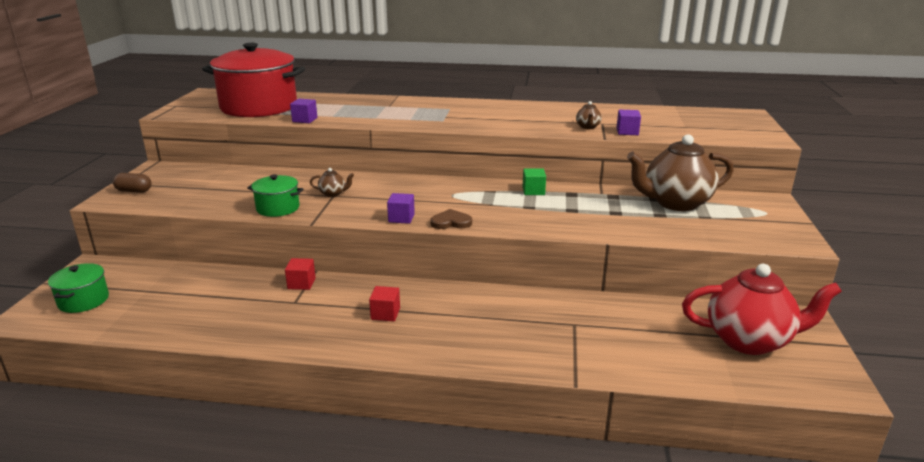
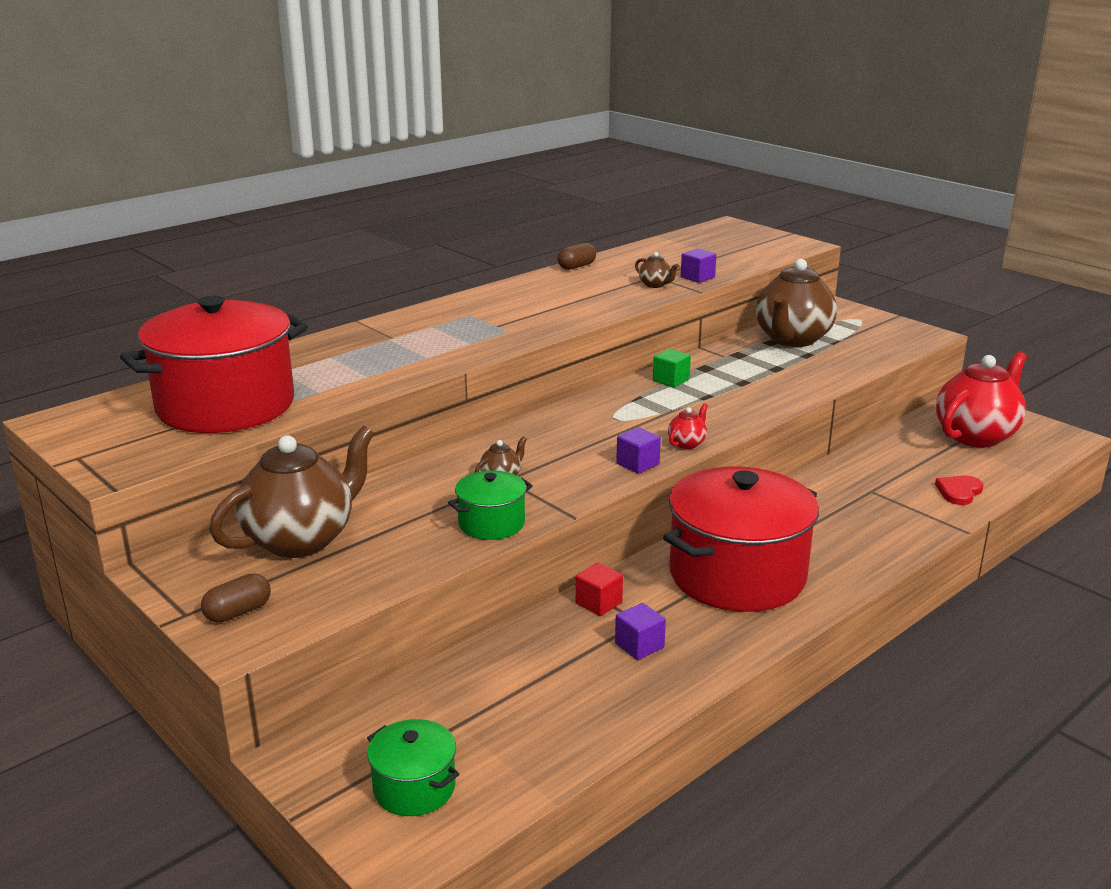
camera: 50 degrees left, 0 degrees up
purple cube [290,99,317,123] -> purple cube moved to [615,603,666,660]
red cube [369,286,400,321] -> red pot [663,466,819,612]
brown heart [430,209,472,229] -> red teapot [668,403,708,449]
none -> brown teapot [210,426,374,558]
none -> brown capsule [558,243,596,270]
none -> red heart [935,476,984,505]

